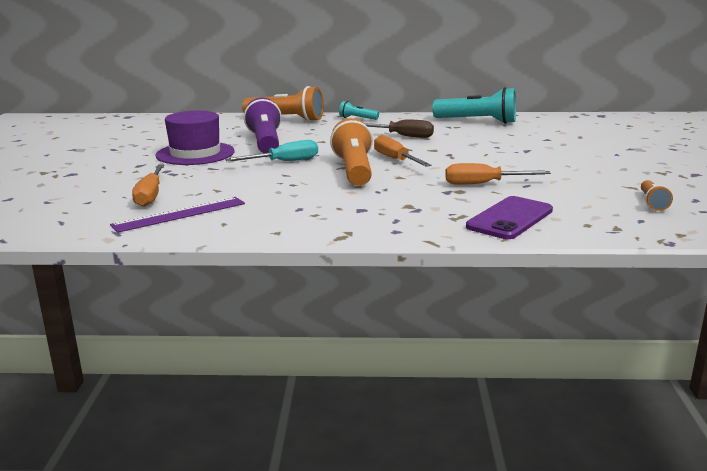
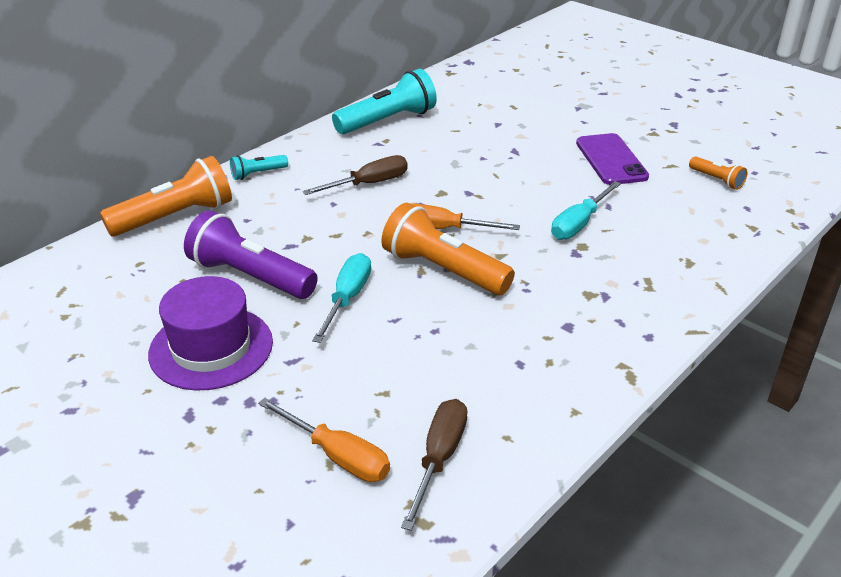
camera: 50 degrees left, 15 degrees up
purple ruler [110,197,245,233] -> brown screwdriver [401,399,467,531]
orange screwdriver [445,163,551,185] -> turquoise screwdriver [551,181,621,240]
purple phone [466,196,553,239] -> purple phone moved to [576,133,649,185]

